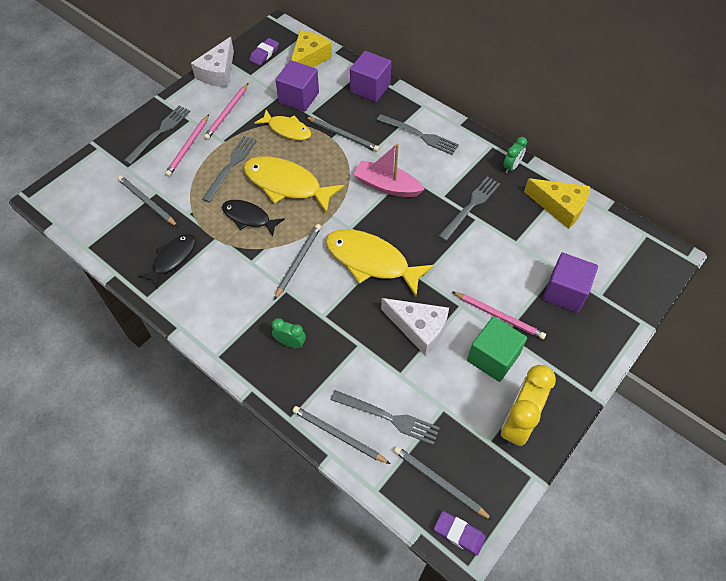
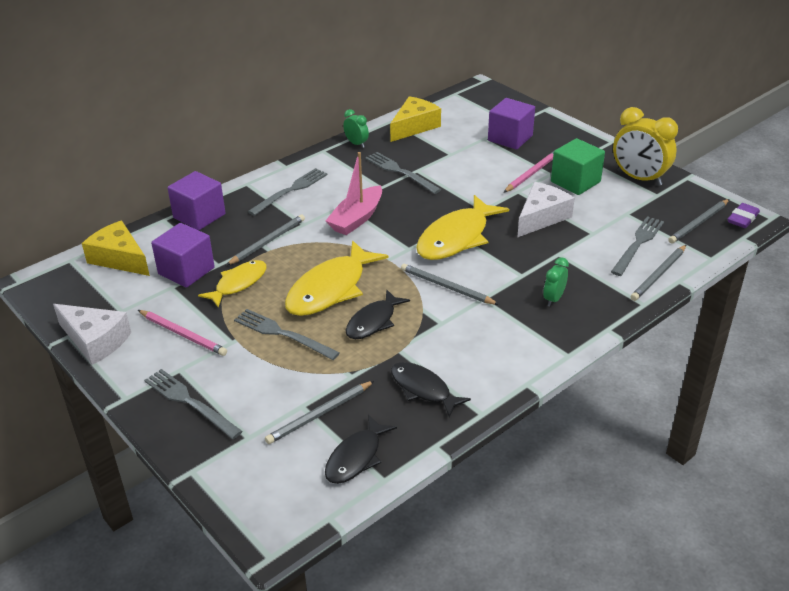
camera: 80 degrees left, 20 degrees down
pink pencil [165,114,209,177] -> none
purple eraser [250,38,279,65] -> none
none -> black fish [325,414,397,484]

